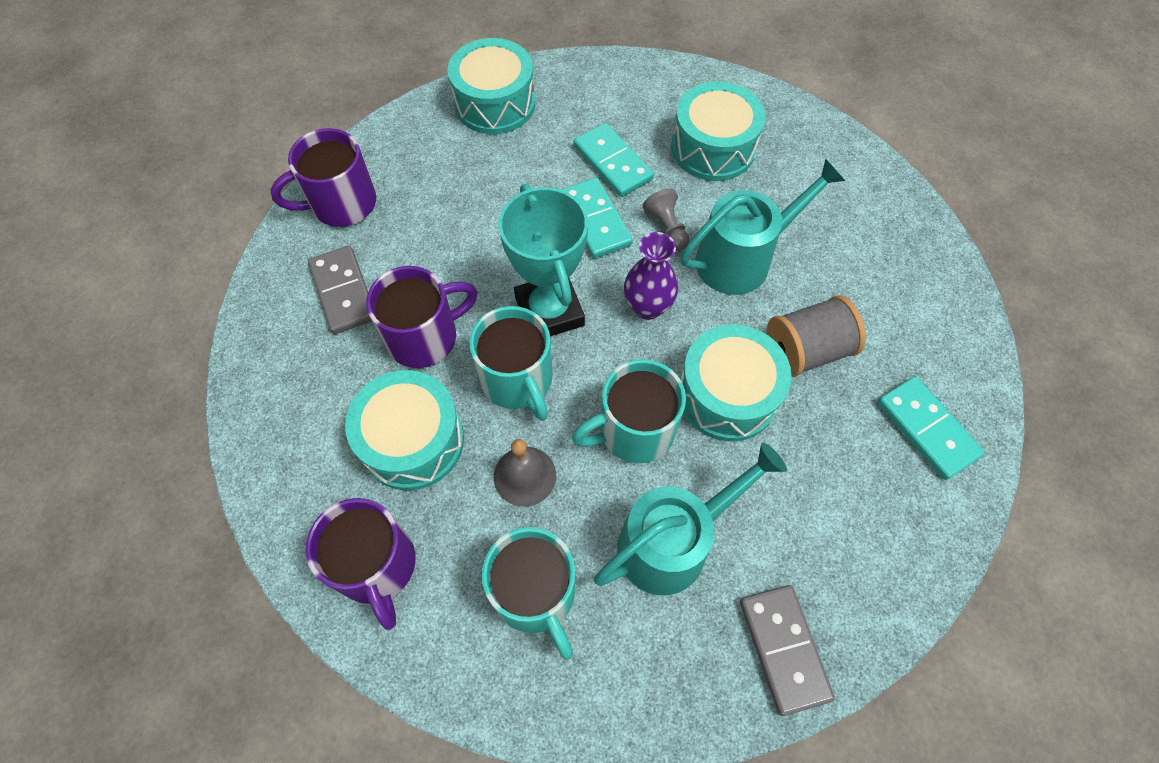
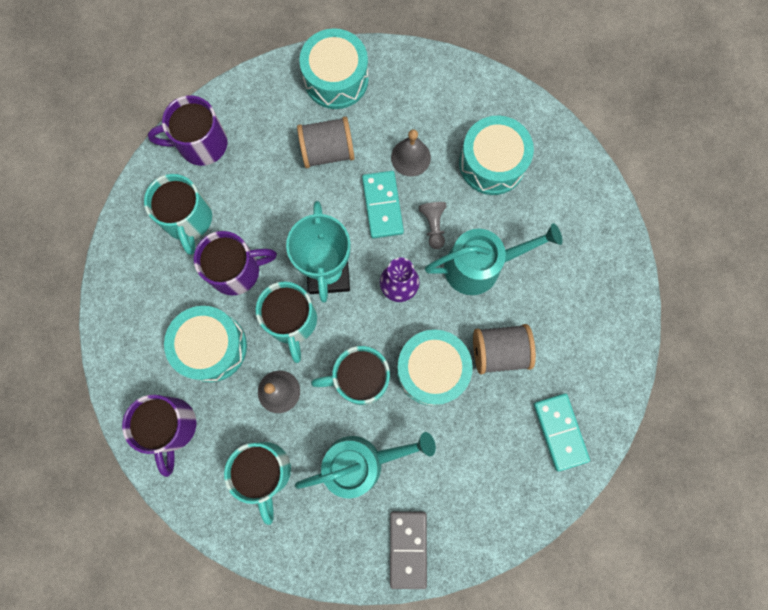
camera: 15 degrees right, 15 degrees up
grey domino [308,246,372,334] -> turquoise mug [144,174,212,255]
turquoise domino [573,123,654,197] -> grey bell [391,129,431,177]
none -> grey spool [297,116,355,168]

